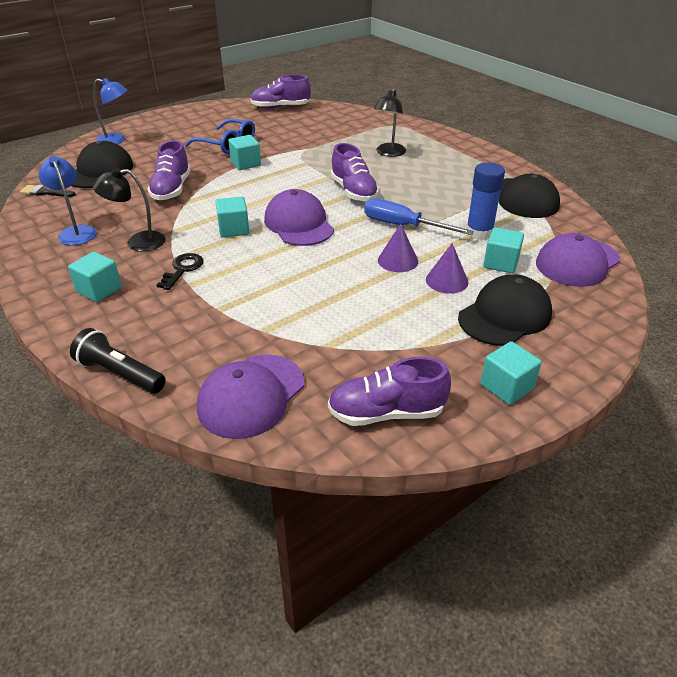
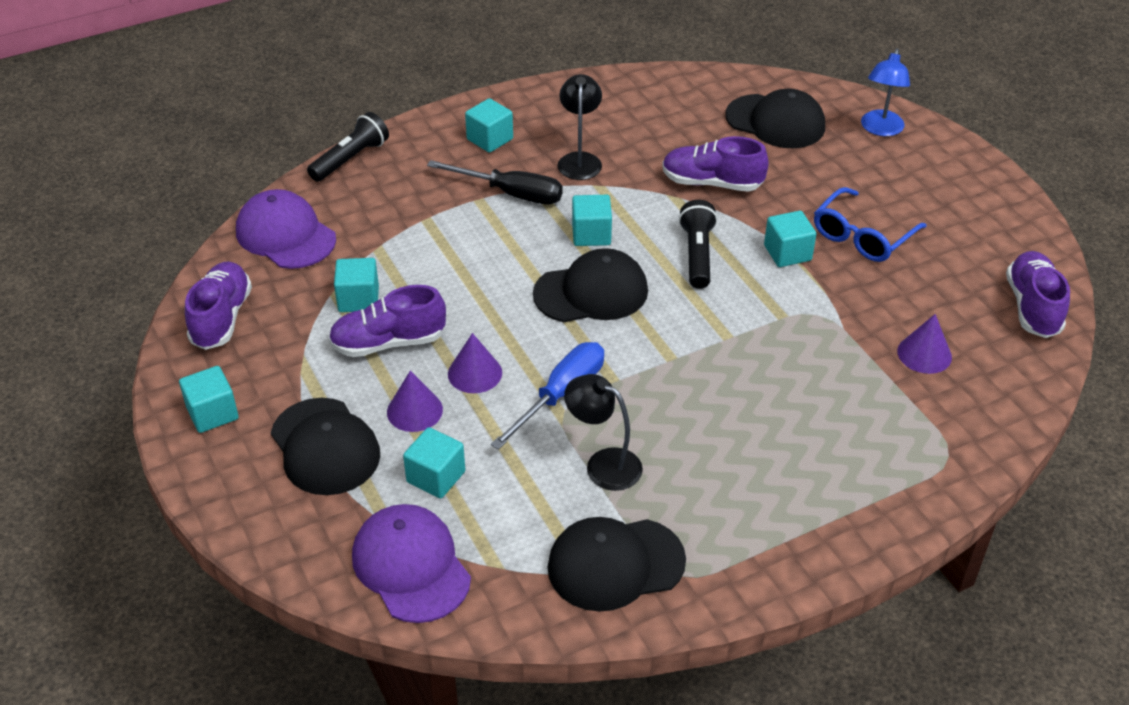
camera: 100 degrees right, 5 degrees up
black brush [20,185,76,197] -> none
blue lamp [39,156,97,245] -> none
black key [157,253,203,290] -> black screwdriver [427,160,563,205]
purple cap [264,189,334,246] -> black cap [533,248,648,322]
purple shoe [331,143,379,202] -> purple shoe moved to [328,285,446,357]
black lamp [374,89,406,157] -> black lamp moved to [564,374,643,491]
blue glue stick [466,162,505,240] -> none
none -> turquoise cube [334,258,379,312]
none -> black flashlight [679,200,717,289]
none -> purple cone [897,314,952,374]

